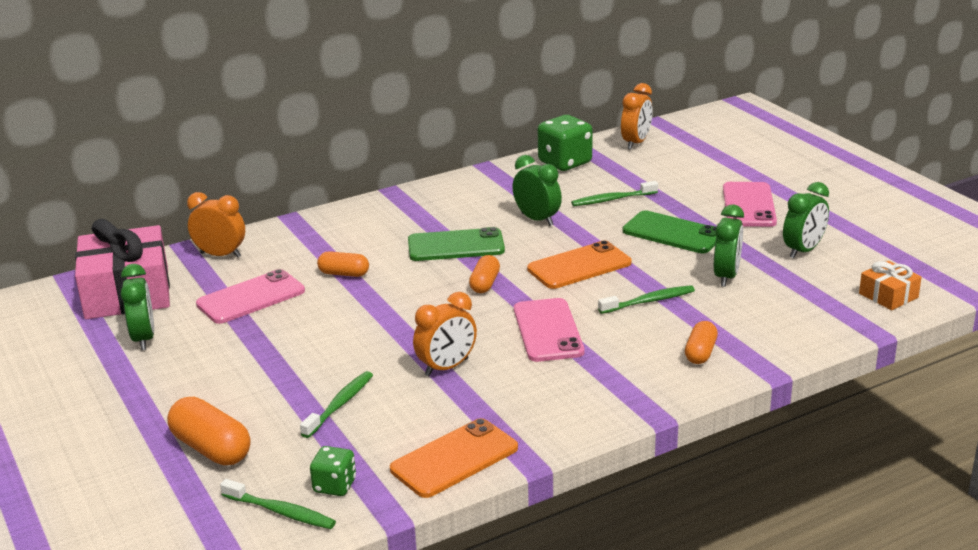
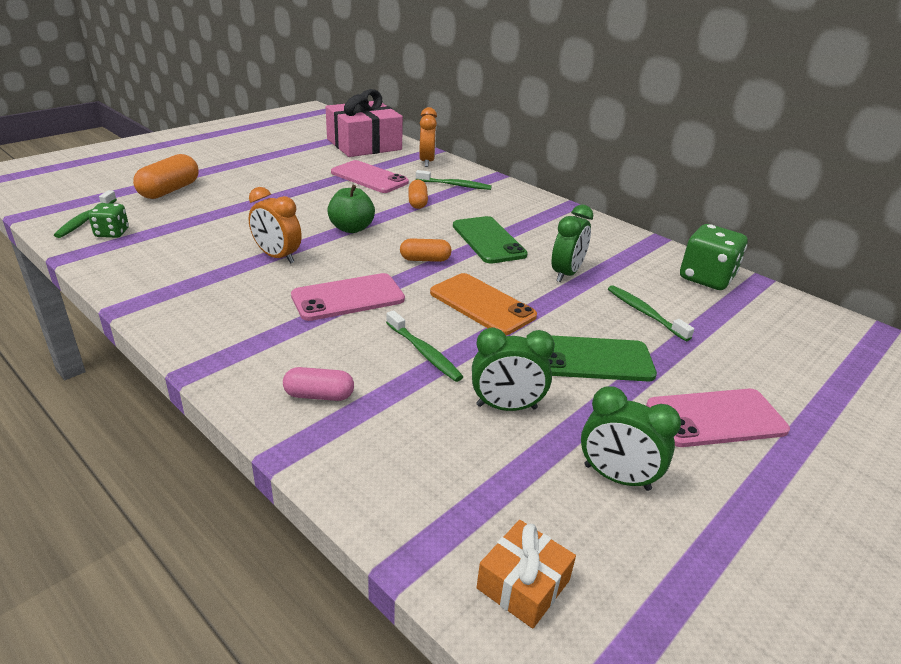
camera: 70 degrees right, 5 degrees up
green clock [121,264,154,350] -> none
green toothbrush [300,371,373,438] -> green toothbrush moved to [416,170,492,190]
orange phone [390,418,518,498] -> none
orange clock [621,83,653,149] -> none
green phone [622,210,716,253] -> green phone turned 75 degrees clockwise [549,335,657,381]
orange capsule [685,321,718,364] -> pink capsule [283,367,354,401]
none -> green apple [327,185,375,233]

